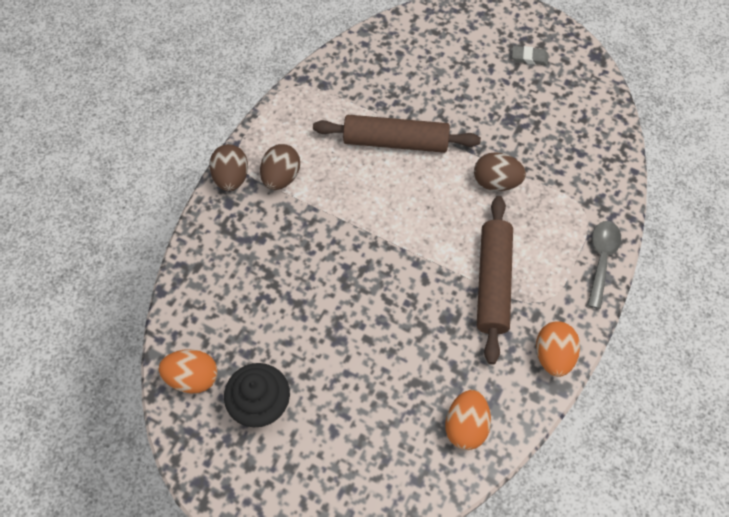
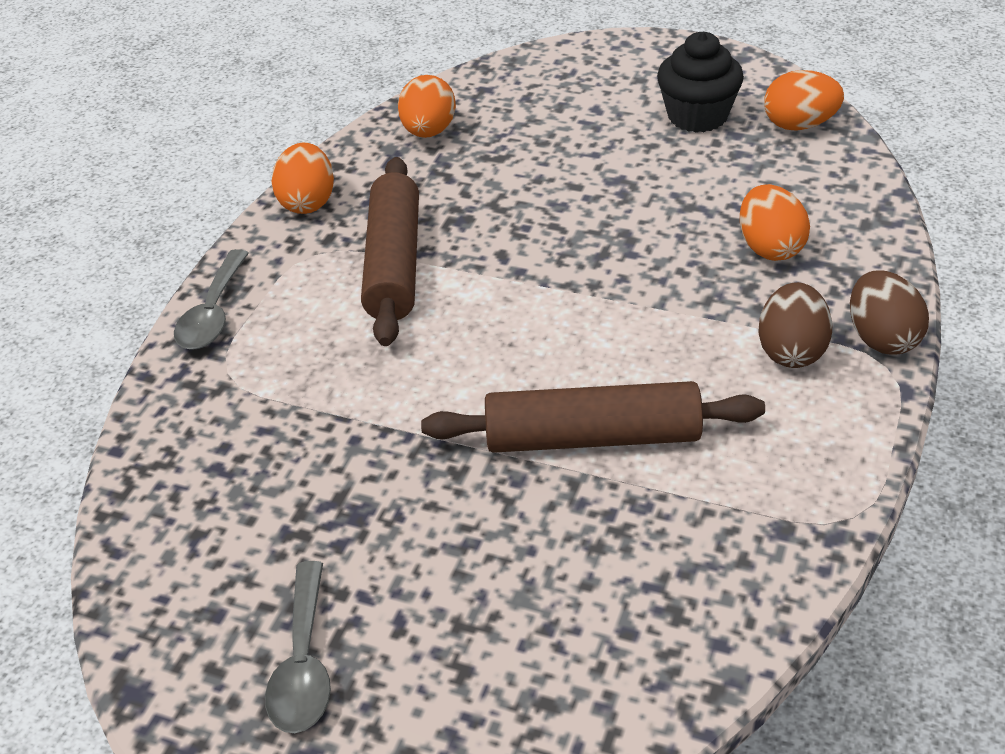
camera: 175 degrees right, 20 degrees down
brown egg [474,152,526,191] -> none
grey eraser [512,46,548,65] -> grey spoon [265,561,331,733]
none -> orange egg [740,184,810,261]

